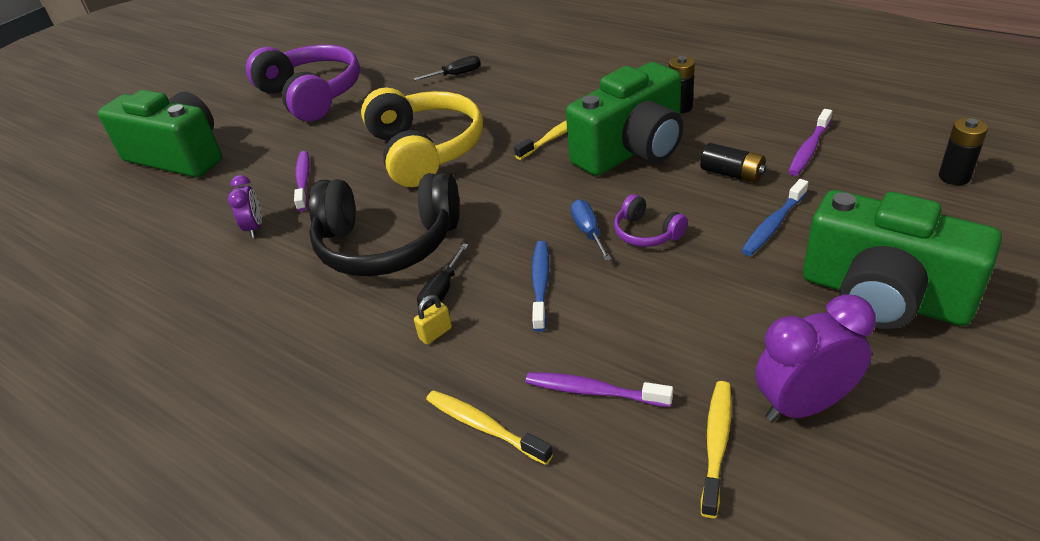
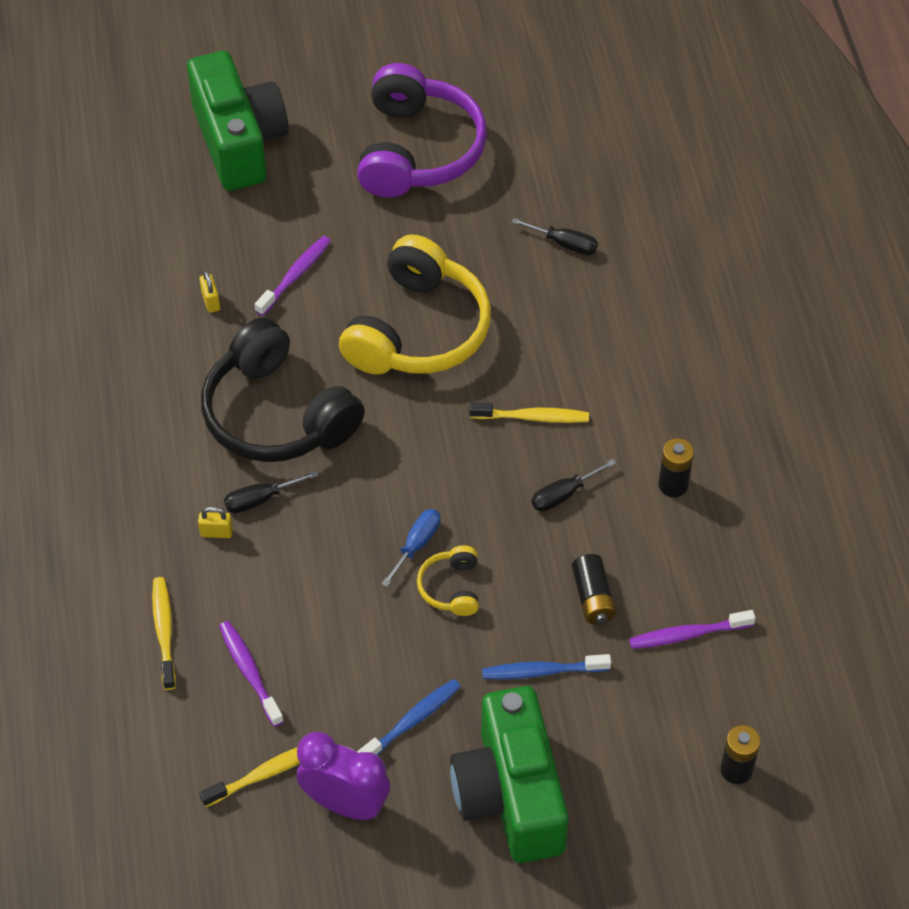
camera: 40 degrees right, 15 degrees up
purple clock [228,175,262,238] -> yellow padlock [200,270,220,313]
blue toothbrush [532,241,550,332] -> blue toothbrush moved to [357,679,461,755]
green camera [566,62,683,176] -> black screwdriver [532,459,616,512]
purple headphones [614,194,688,247] -> yellow headphones [417,545,479,616]

